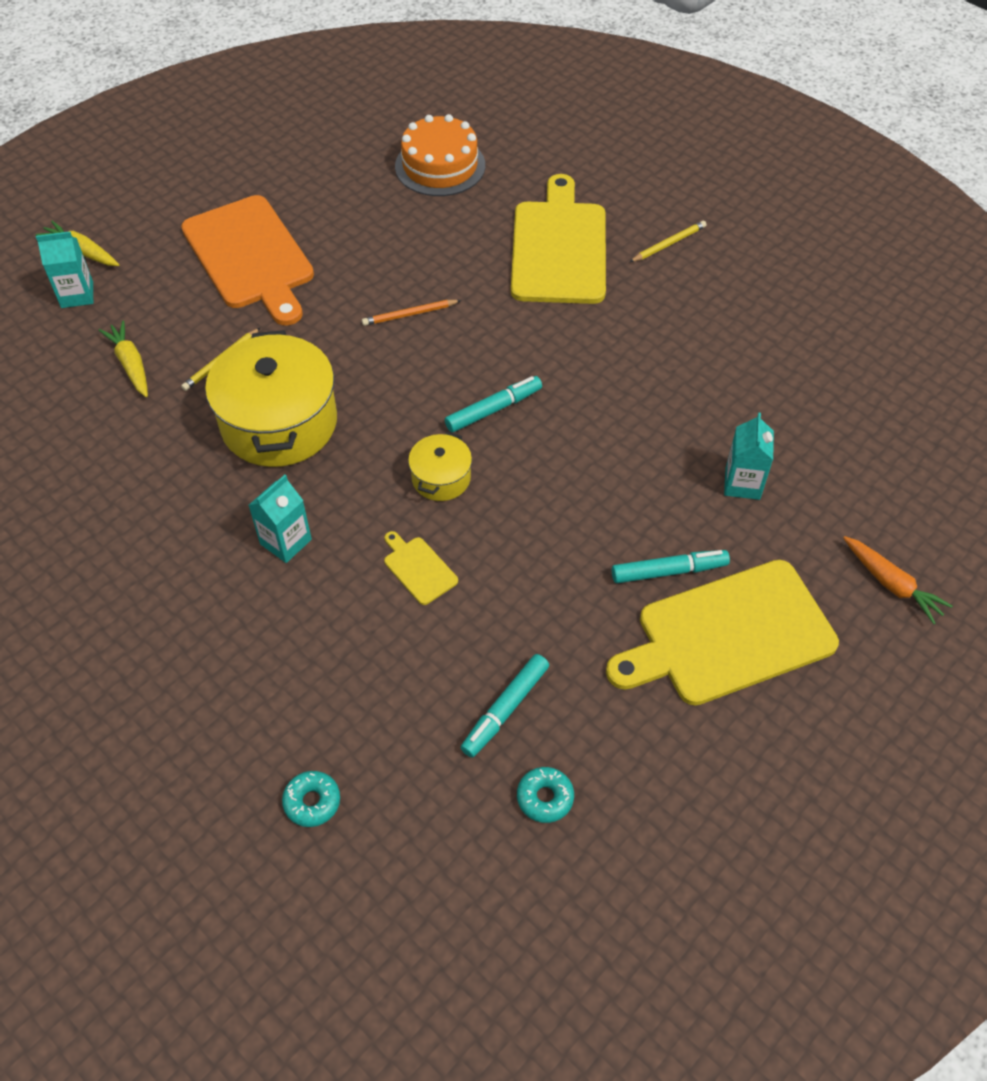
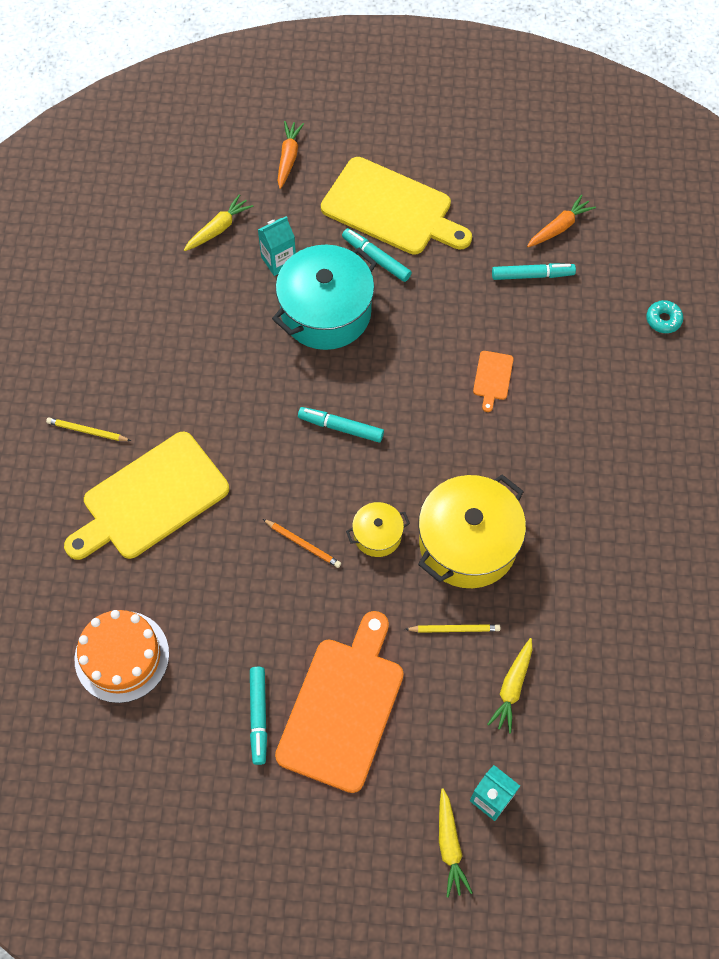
camera: 130 degrees left, 10 degrees up
turquoise carton [248,475,312,563] -> none
yellow cutting board [384,531,458,605] -> orange cutting board [473,351,514,412]
yellow pot [408,432,472,501] -> yellow pot moved to [346,502,410,557]
turquoise donut [517,767,574,823] -> orange carrot [527,195,596,247]
none -> yellow carrot [184,194,253,251]
none -> turquoise marker [250,667,267,765]
none -> turquoise pot [272,245,377,350]

